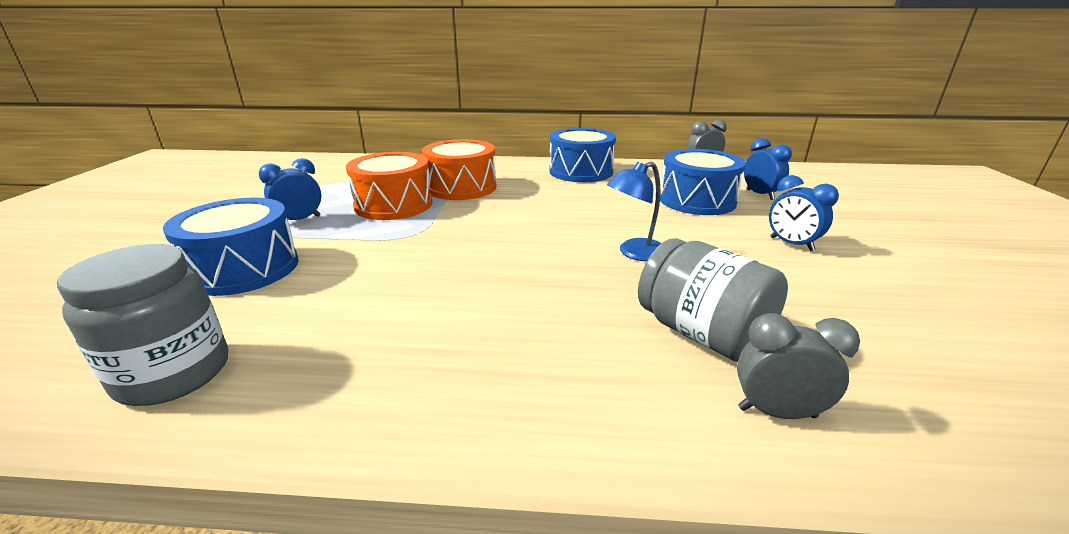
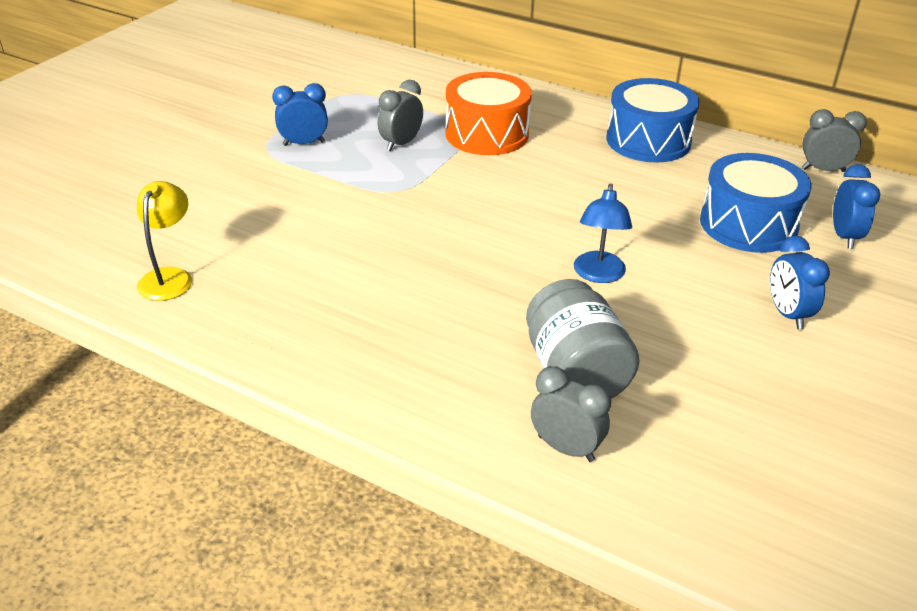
camera: 25 degrees right, 10 degrees up
grey jar [57,244,228,406] -> yellow lamp [137,181,192,301]
blue drum [163,198,299,296] -> none
orange drum [346,152,433,220] -> grey clock [378,80,423,151]
blue lamp [607,162,661,261] -> blue lamp turned 75 degrees counterclockwise [574,184,632,283]

